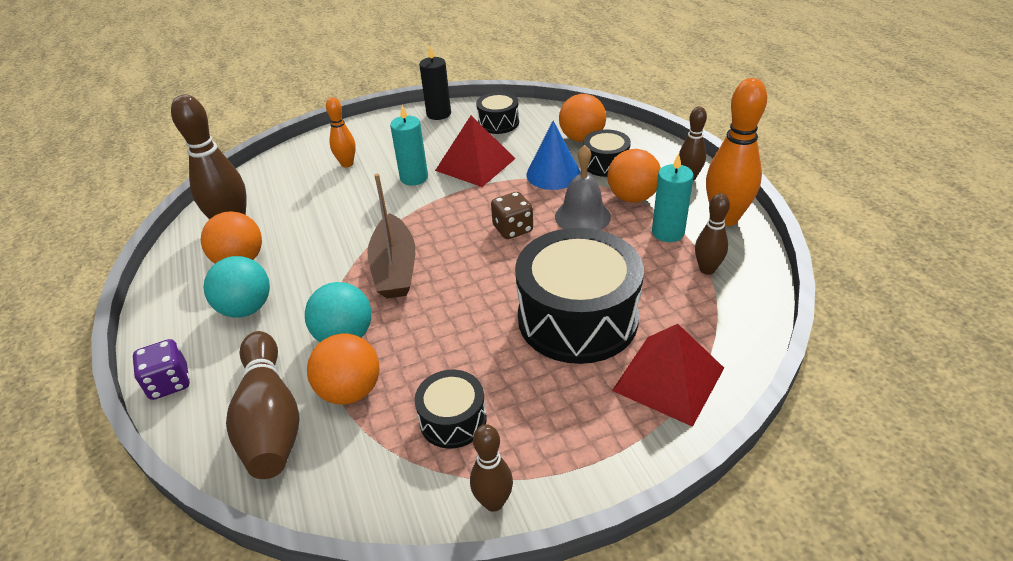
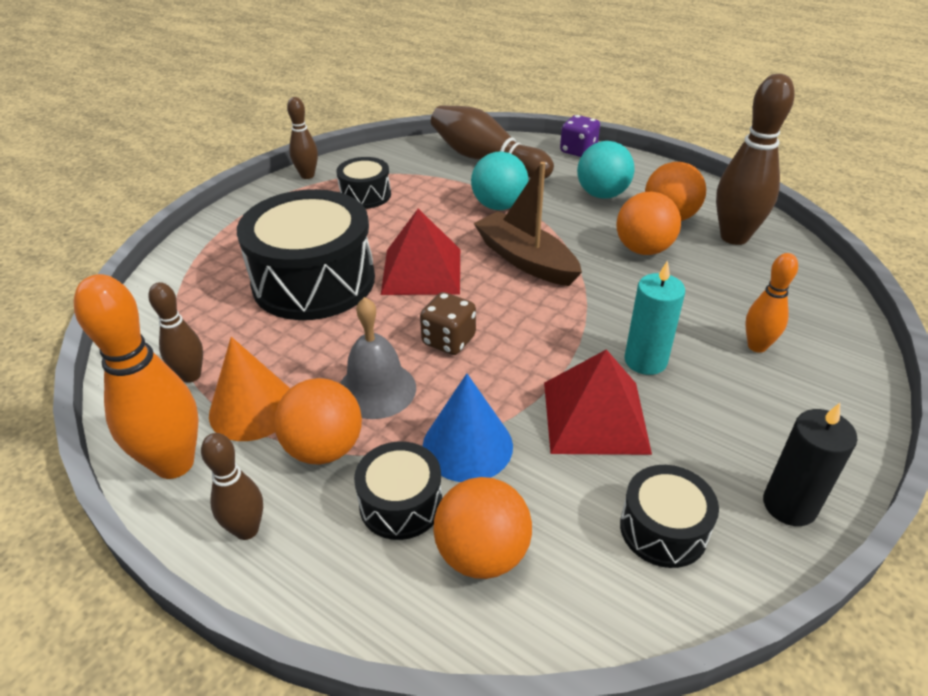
camera: 145 degrees right, 0 degrees up
orange ball [307,334,379,404] -> orange ball moved to [617,192,681,255]
red pyramid [612,324,724,427] -> red pyramid moved to [381,208,460,295]
turquoise candle [652,153,694,242] -> orange cone [209,337,290,441]

